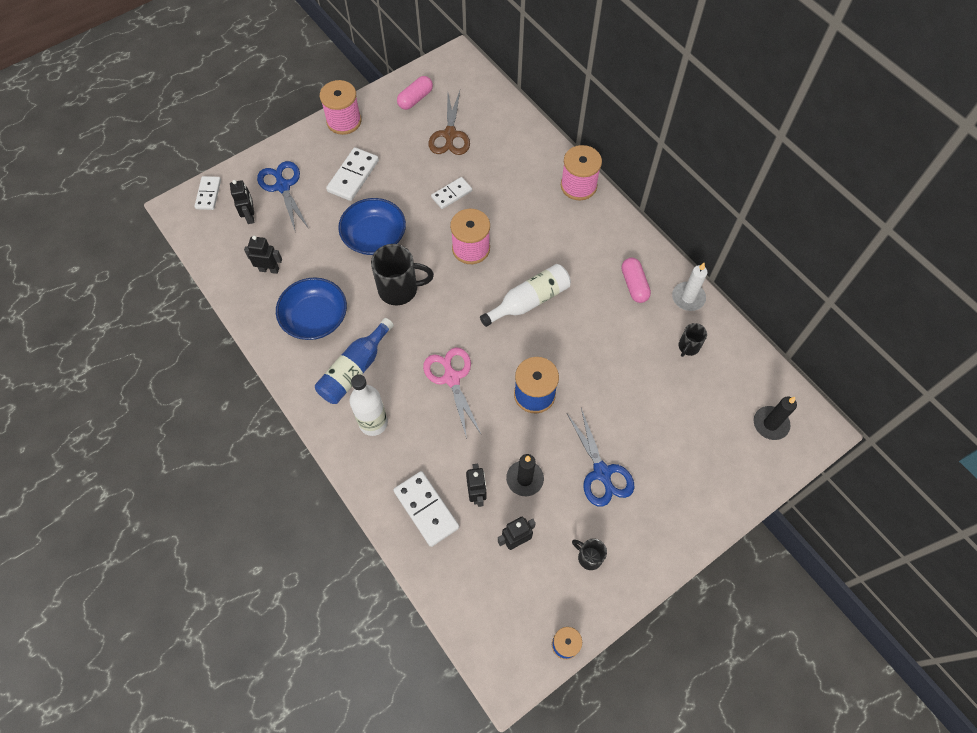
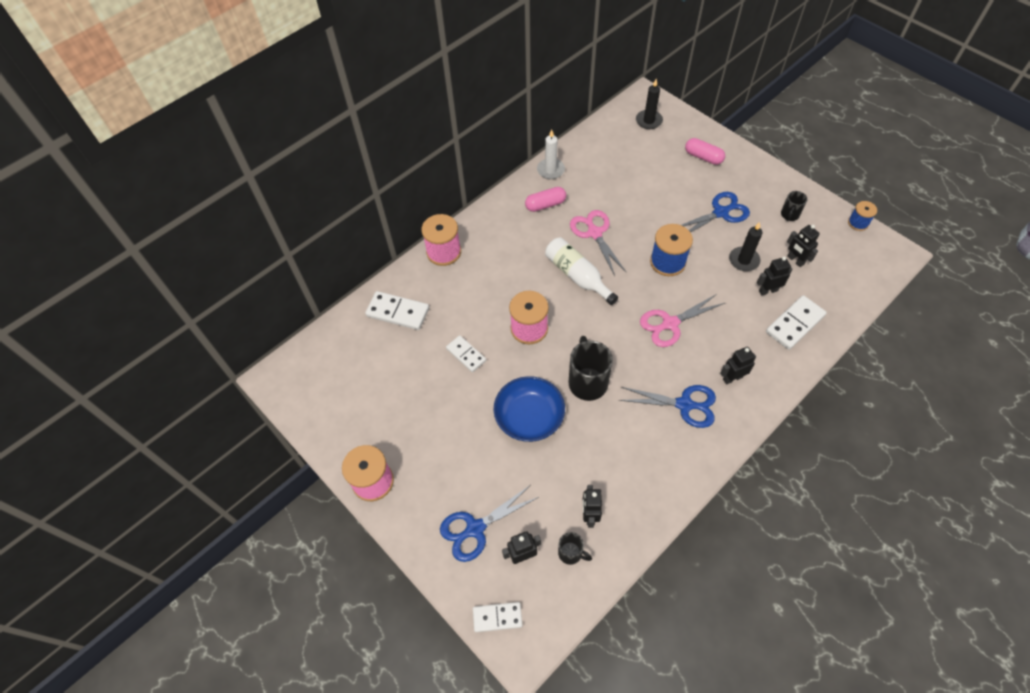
camera: 95 degrees left, 5 degrees down
blue bowl [276,278,347,340] -> none
blue bottle [315,318,394,404] -> blue scissors [619,385,716,428]
white domino [326,147,379,201] -> white domino moved to [365,291,429,330]
white bottle [350,374,388,436] -> black robot [720,347,756,385]
pink capsule [397,76,433,110] -> pink capsule moved to [685,138,725,165]
brown scissors [428,91,470,155] -> none
black mug [678,323,707,357] -> black mug moved to [558,532,592,565]
none -> pink scissors [570,210,627,276]

